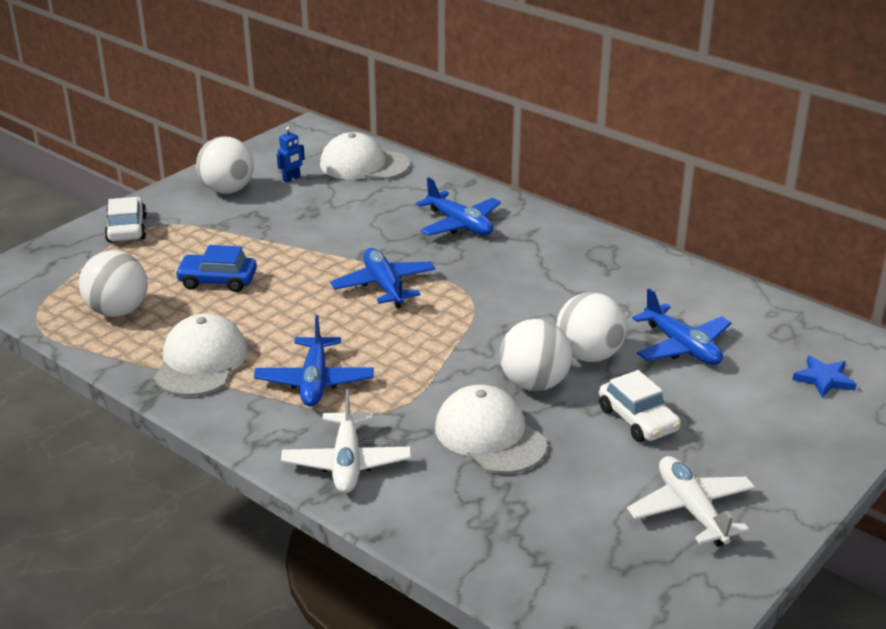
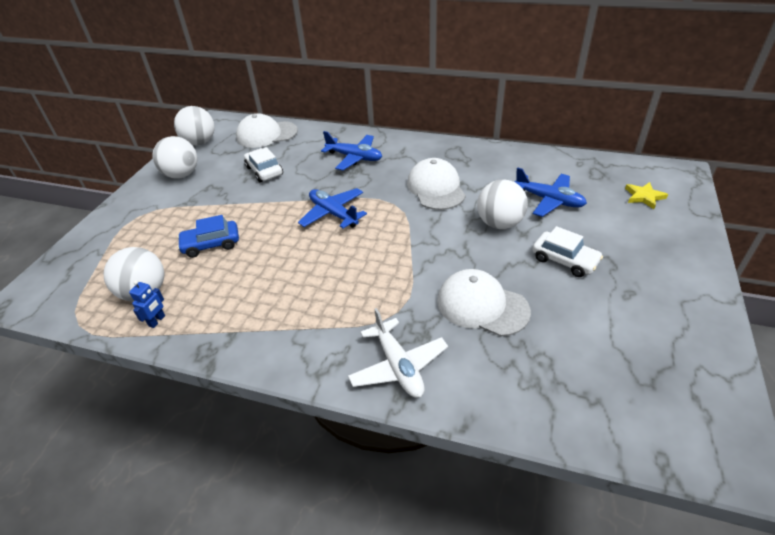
camera: 20 degrees left, 10 degrees up
white car [105,197,147,242] -> white car moved to [244,147,283,182]
white cap [154,313,248,396] -> white cap moved to [407,158,466,210]
blue plane [254,315,374,407] -> none
blue robot [277,127,305,182] -> blue robot moved to [129,280,165,328]
white ball [500,319,572,391] -> white ball moved to [174,106,215,145]
white plane [627,456,755,547] -> none
blue star [792,355,856,398] -> yellow star [625,182,668,209]

